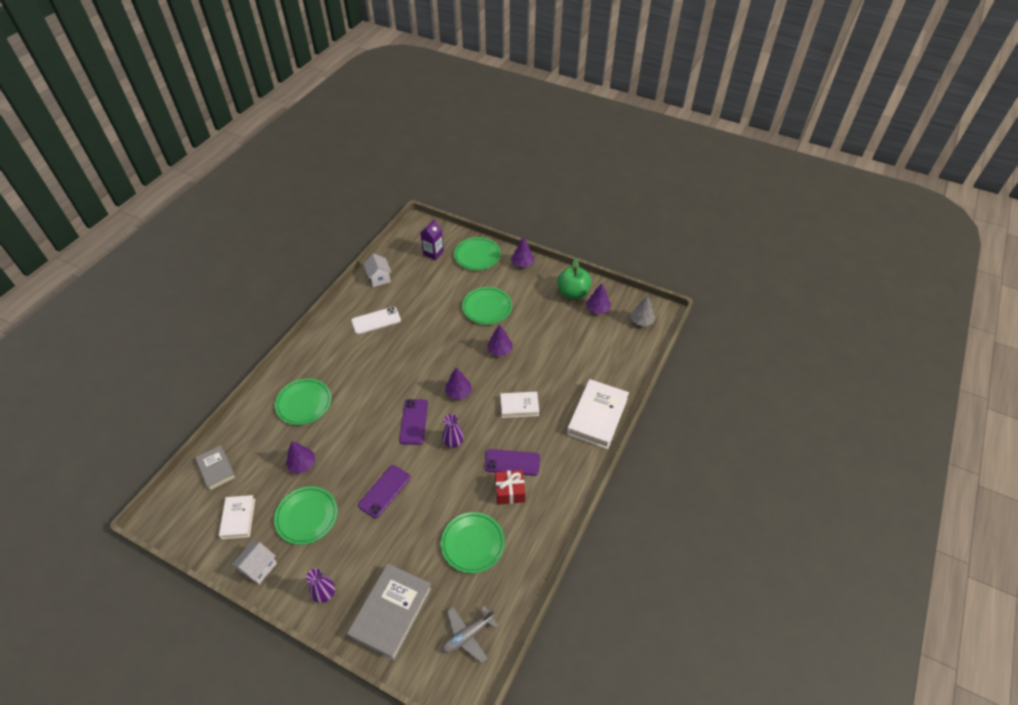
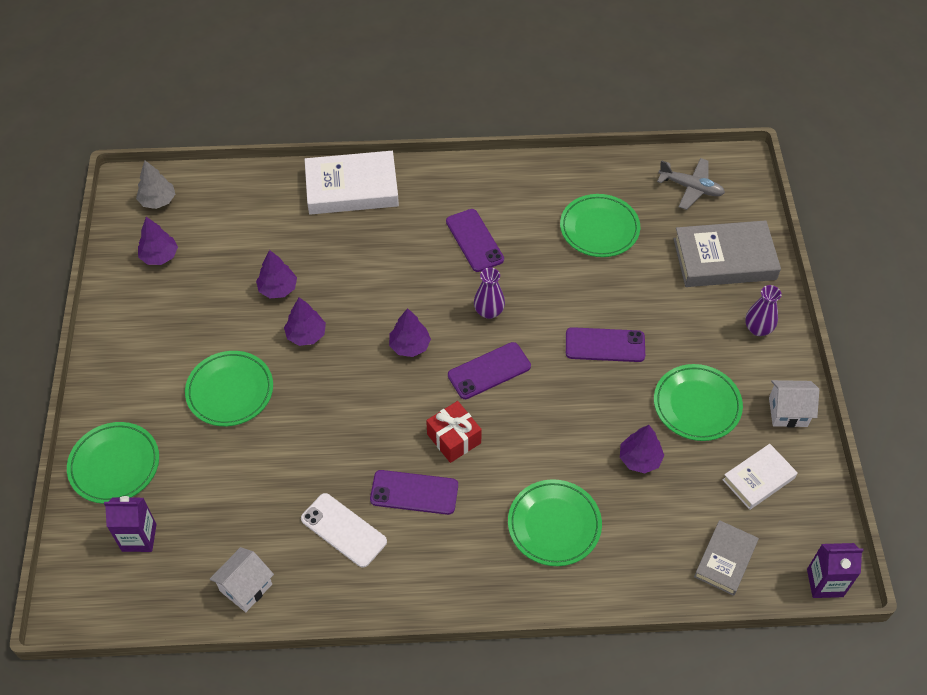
camera: 120 degrees left, 5 degrees up
red gift [495,470,525,505] -> red gift moved to [426,401,482,463]
white book [500,392,539,418] -> none
purple tree [511,237,534,267] -> purple tree moved to [256,250,297,298]
green apple [557,258,591,299] -> none
none -> purple phone [370,470,458,515]
none -> purple carton [807,543,864,598]

